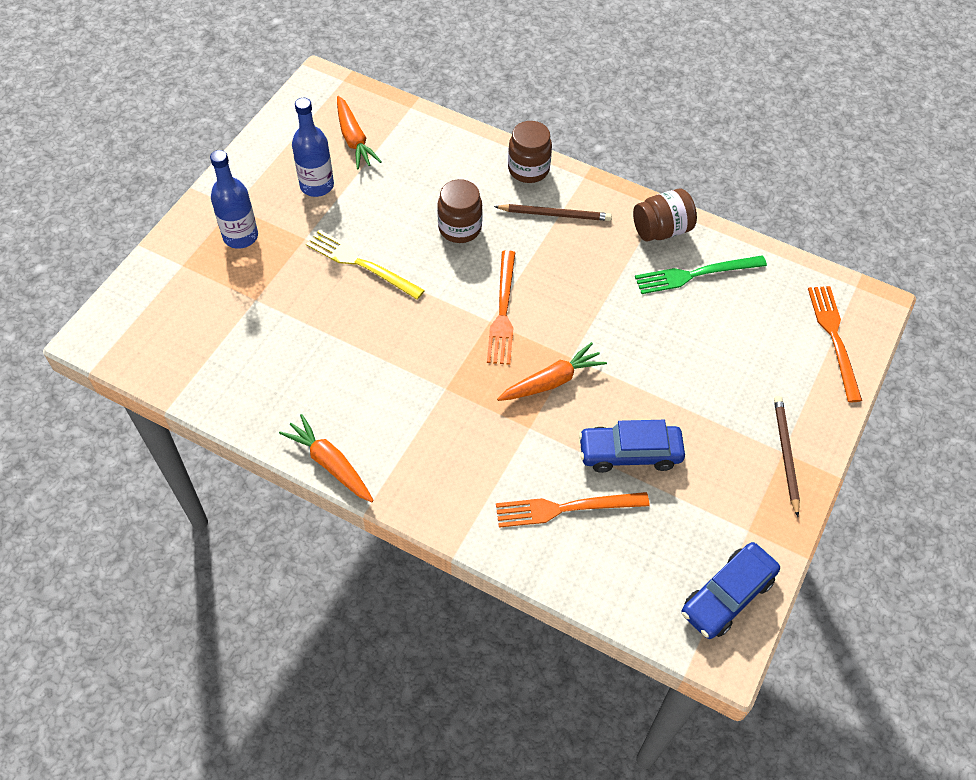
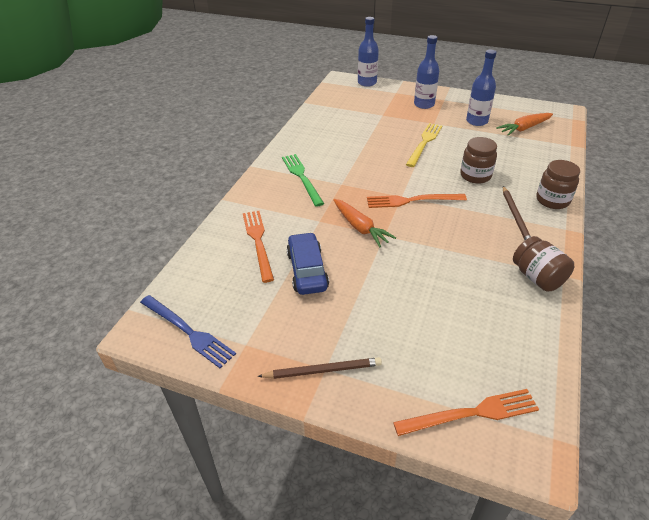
camera: 85 degrees right, 15 degrees down
orange carrot [279,414,374,502] -> none
green fork [635,256,767,294] -> green fork moved to [282,154,324,207]
blue car [682,542,780,639] -> blue fork [140,295,236,368]
none -> blue bottle [358,17,379,87]

